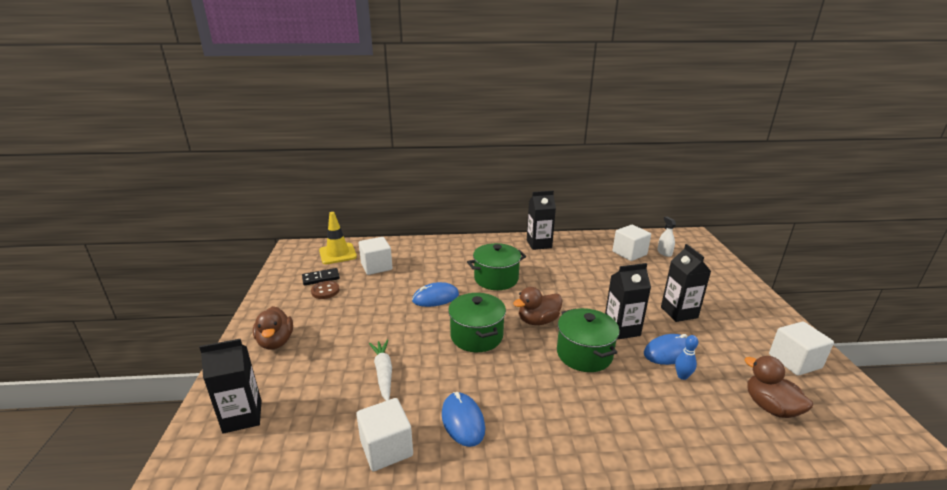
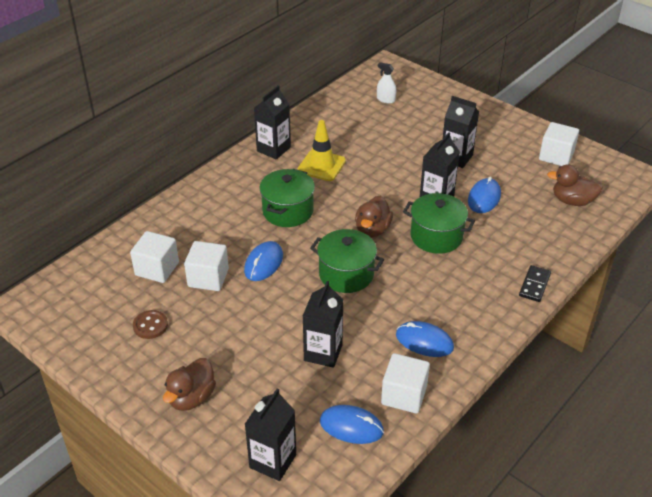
camera: 45 degrees left, 15 degrees up
brown duck [253,306,293,350] -> brown duck turned 90 degrees clockwise [163,358,216,411]
black domino [302,268,340,286] -> black domino moved to [519,265,551,302]
yellow traffic cone [319,212,357,264] -> yellow traffic cone moved to [297,120,346,181]
white carrot [369,340,392,401] -> black carton [303,281,343,368]
white cube [613,225,651,261] -> white cube moved to [184,241,229,291]
blue bowling pin [675,335,698,380] -> none
none -> blue mouse [320,405,384,444]

